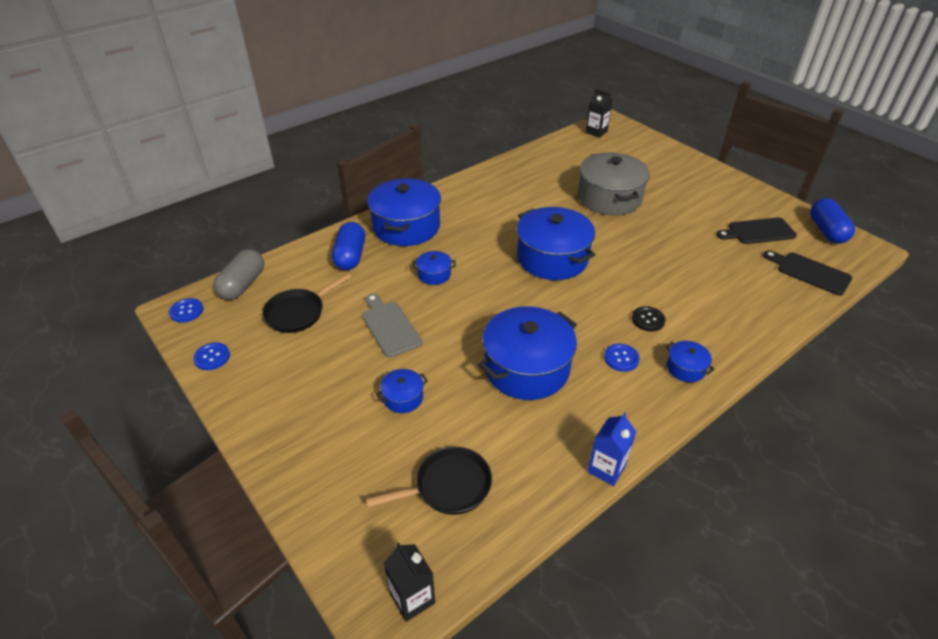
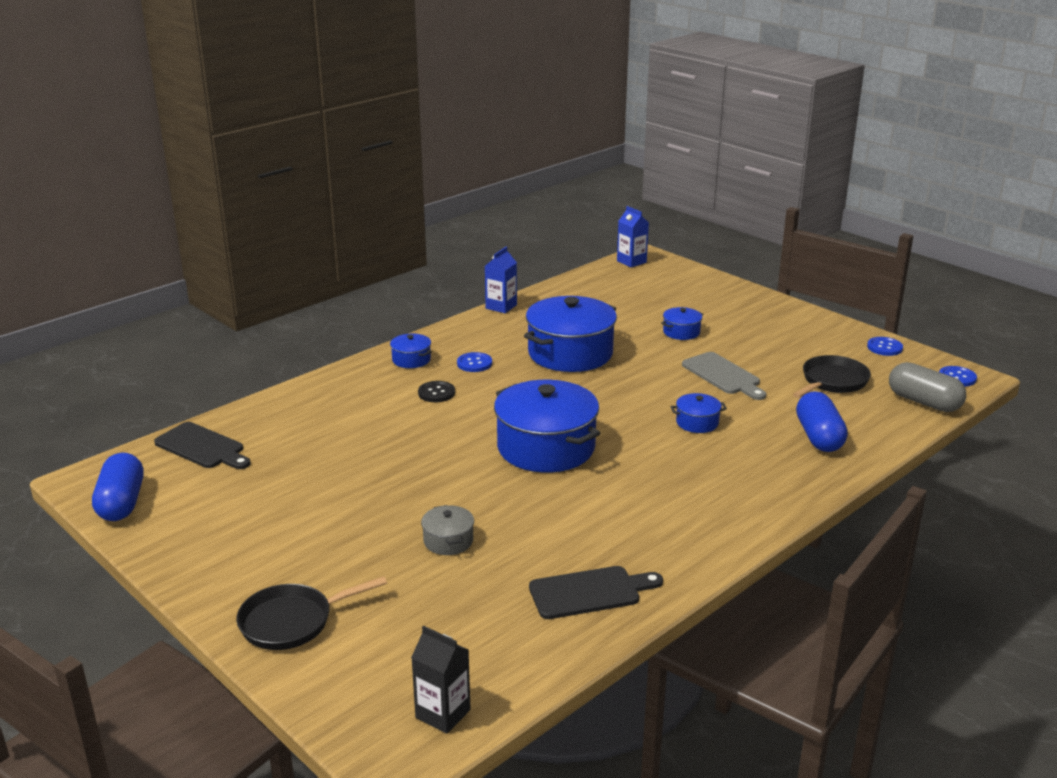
camera: 175 degrees right, 15 degrees down
grey capsule [213,249,264,300] -> grey capsule turned 60 degrees counterclockwise [889,362,966,412]
black pan [366,447,492,515] -> black pan moved to [236,576,387,650]
blue pot [367,178,441,246] -> none
black carton [384,542,435,622] -> blue carton [617,206,649,267]
grey pot [578,152,650,216] -> grey pot [421,505,474,555], size x0.45
black cutting board [716,217,797,244] -> black cutting board moved to [529,566,663,619]

